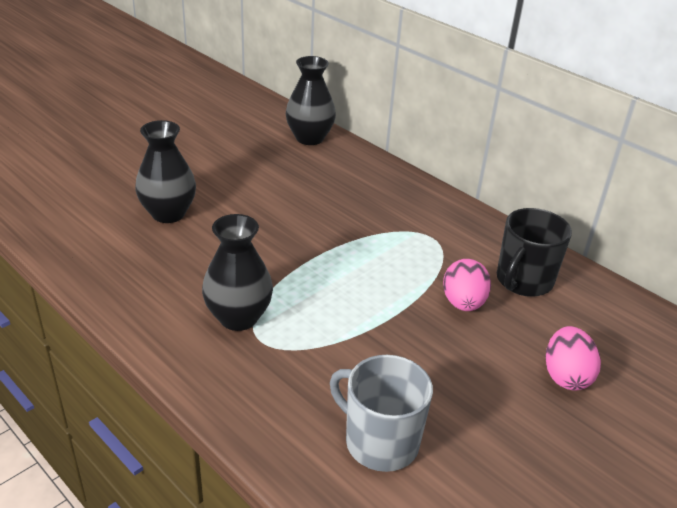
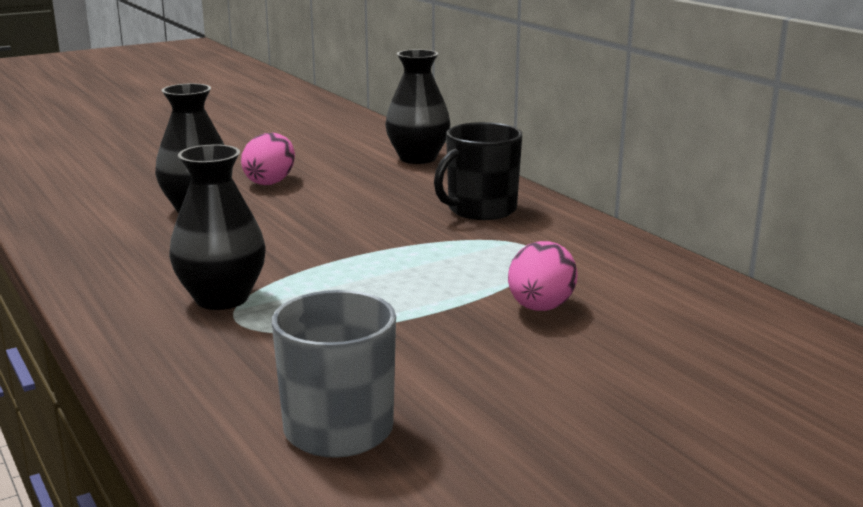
camera: 15 degrees right, 15 degrees down
black mug [497,208,572,297] -> black mug moved to [434,122,522,220]
pink egg [545,326,601,390] -> pink egg moved to [241,133,295,185]

